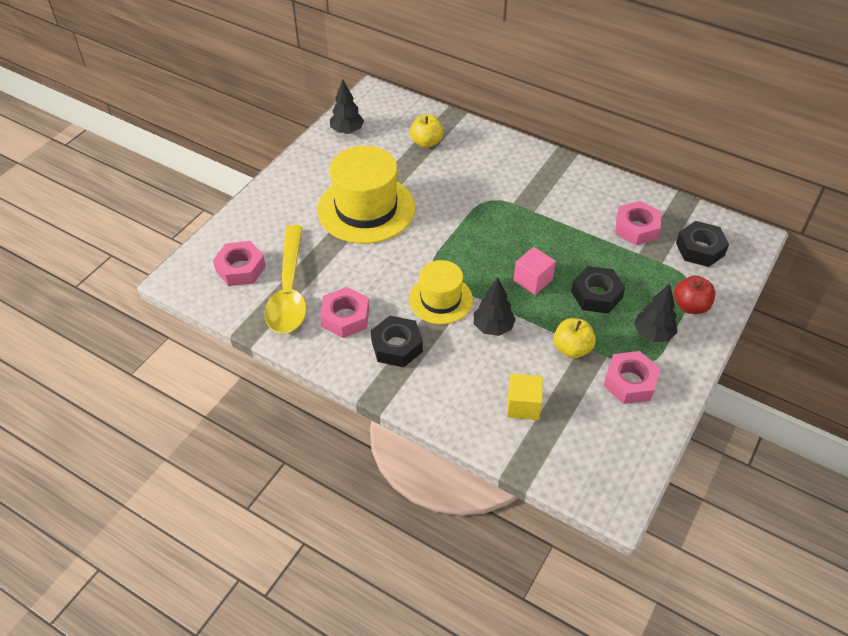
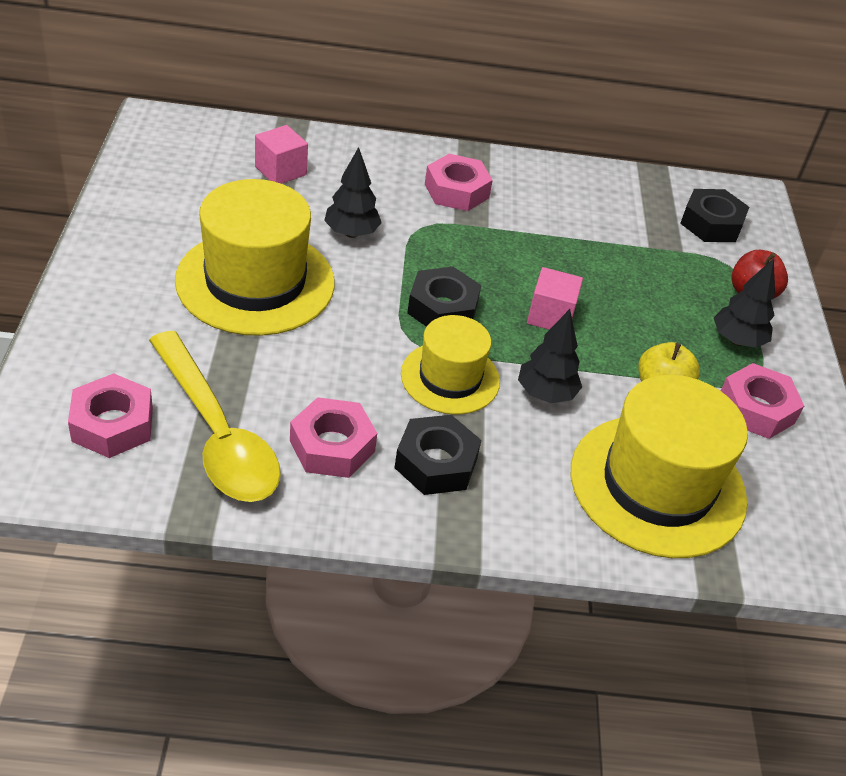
camera: 35 degrees left, 5 degrees down
black tree [330,79,364,134] -> black tree moved to [324,147,382,238]
yellow apple [410,115,444,148] -> pink cube [255,125,308,184]
yellow cube [507,373,543,420] -> yellow hat [571,375,748,558]
black nut [571,266,625,314] -> black nut moved to [407,267,481,327]
pink nut [615,201,661,245] -> pink nut moved to [425,154,493,211]

